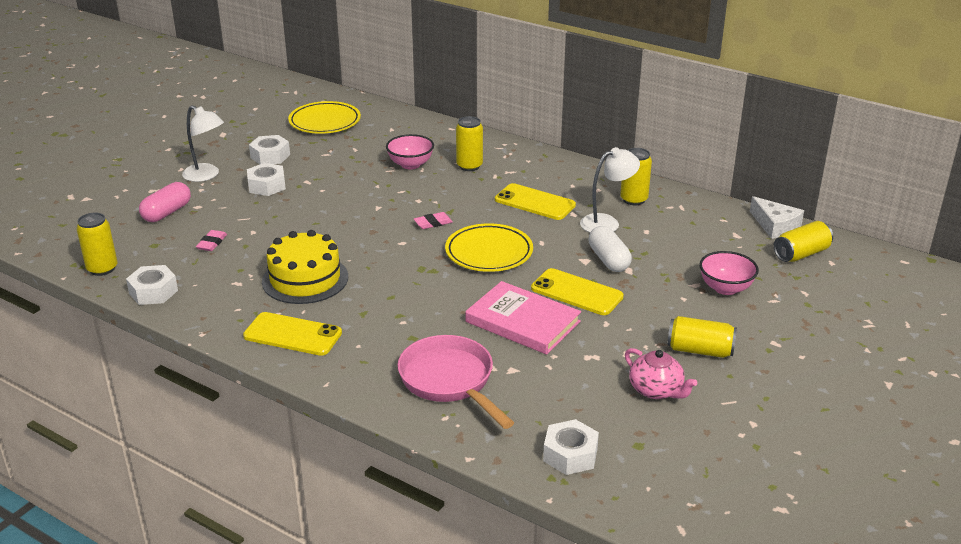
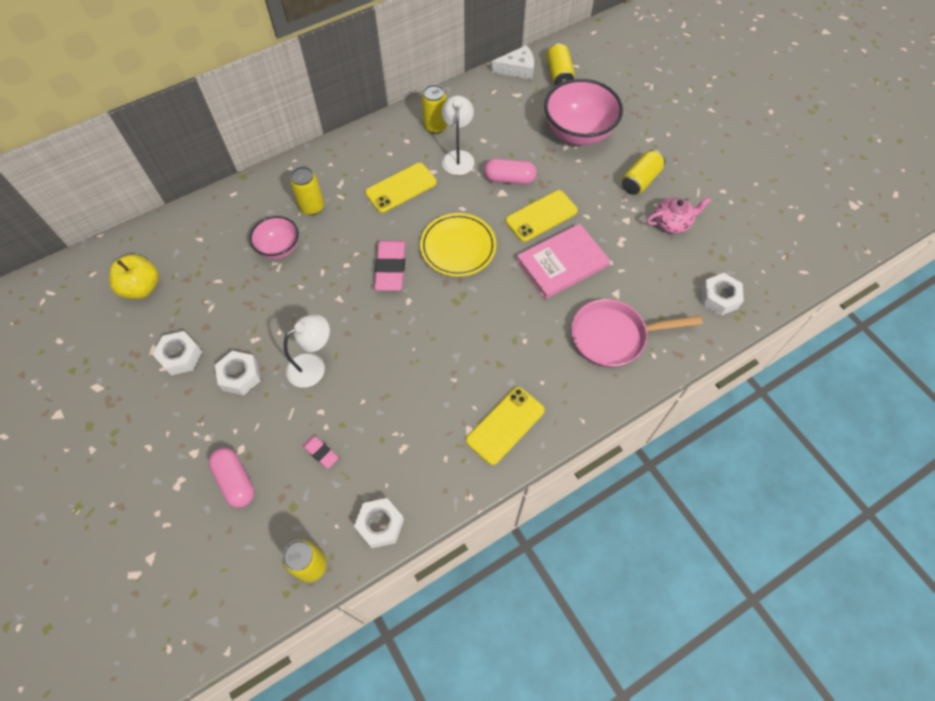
camera: 65 degrees left, 30 degrees up
white lamp [182,105,224,182] -> white lamp moved to [284,314,330,388]
yellow cake [262,230,348,304] -> none
yellow plate [288,101,361,134] -> yellow apple [109,255,159,299]
pink eraser [414,212,453,229] -> pink eraser [374,240,406,291], size x1.92
white capsule [588,226,632,272] -> pink capsule [484,159,537,184]
pink bowl [699,251,759,295] -> pink bowl [544,79,623,145], size x1.75

